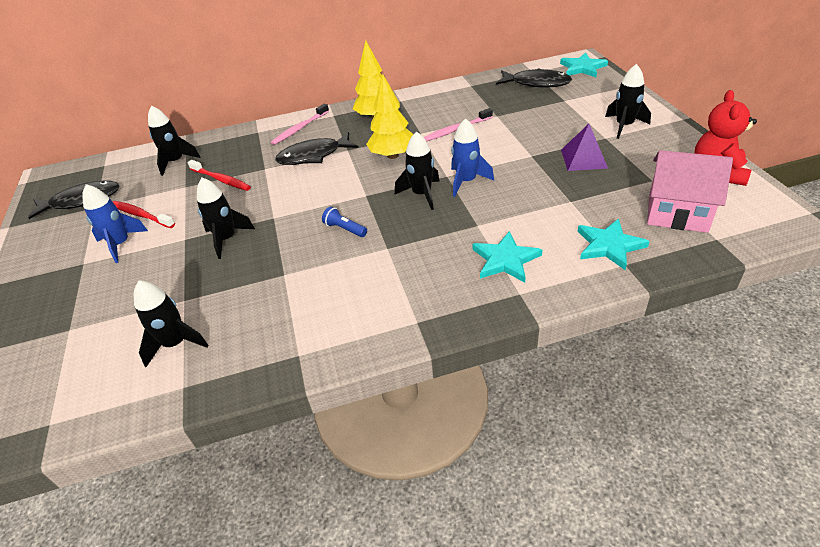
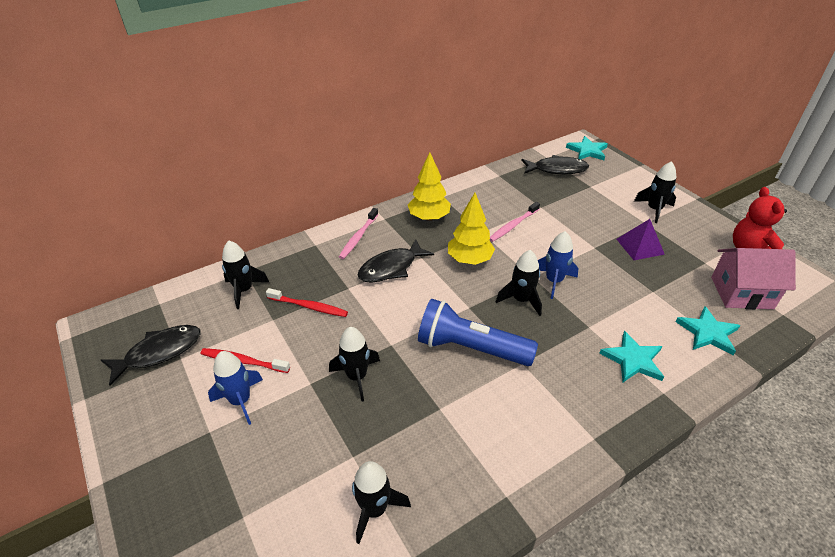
camera: 20 degrees left, 0 degrees up
blue flashlight [322,207,367,237] -> blue flashlight [418,299,538,366], size x2.48

